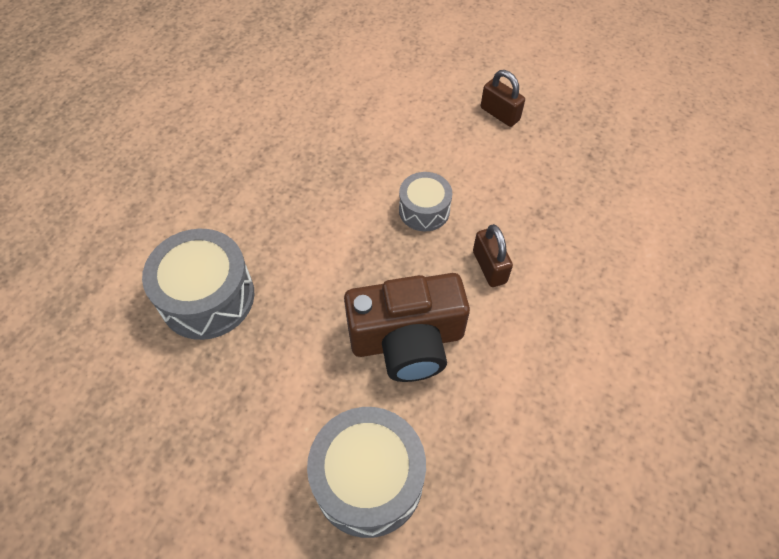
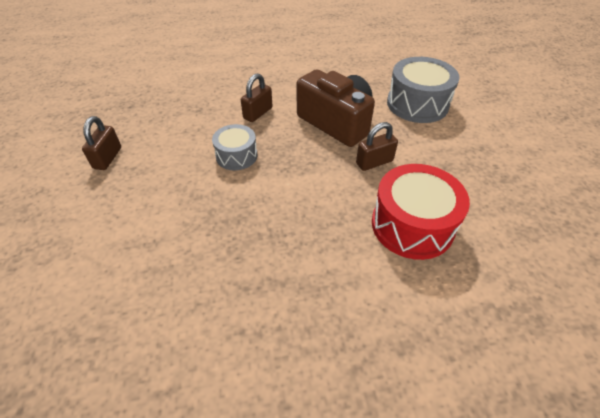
camera: 125 degrees left, 10 degrees down
grey drum [142,229,254,340] -> red drum [372,164,470,260]
none -> brown padlock [356,122,398,171]

